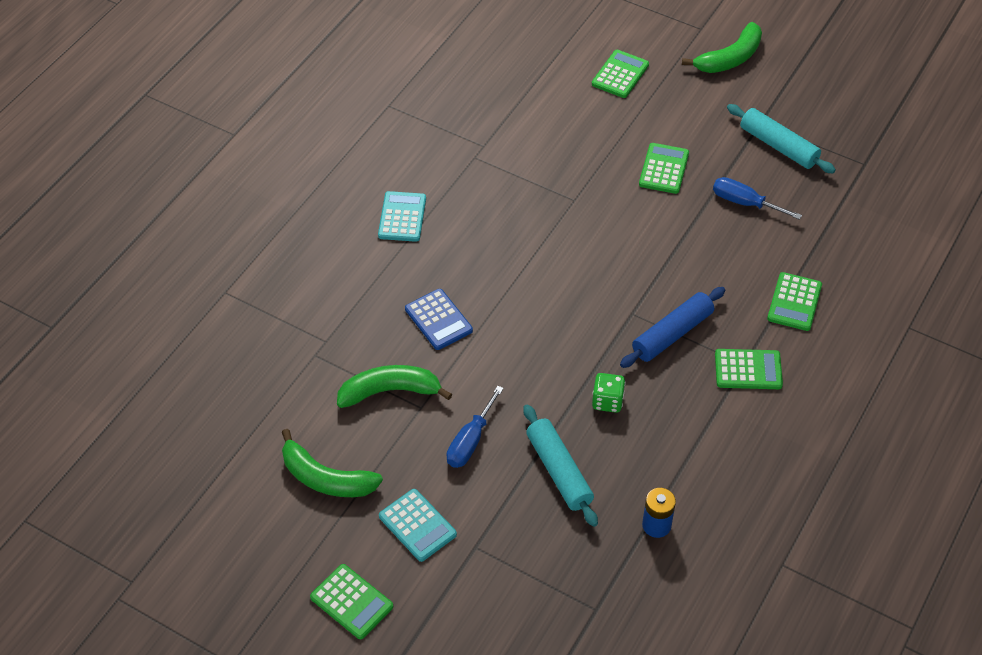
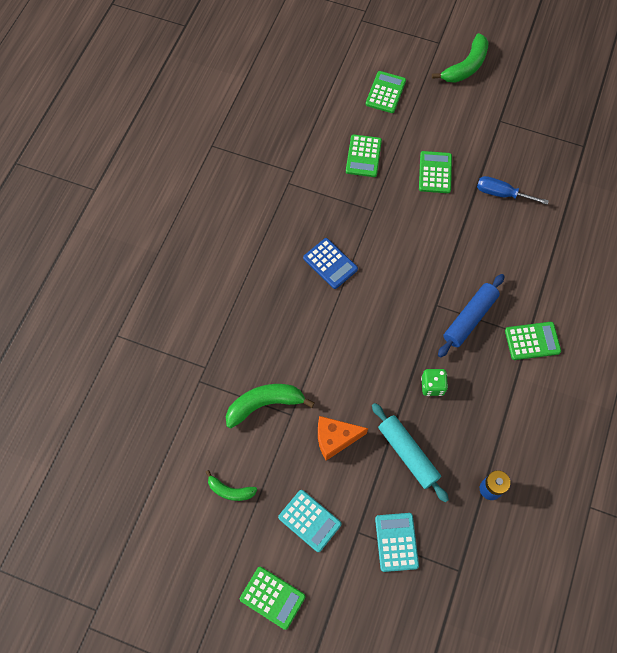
camera: 10 degrees left, 15 degrees up
green banana [282,429,383,497] -> green banana [206,470,258,501], size x0.59
turquoise calculator [378,191,426,242] -> turquoise calculator moved to [375,513,419,572]
blue calculator [405,289,473,350] -> blue calculator moved to [303,238,358,289]
blue screwdriver [447,386,504,468] -> orange cheese [318,416,368,461]
turquoise rolling pin [727,104,836,174] -> none
green calculator [767,272,822,331] -> green calculator moved to [346,134,382,177]

